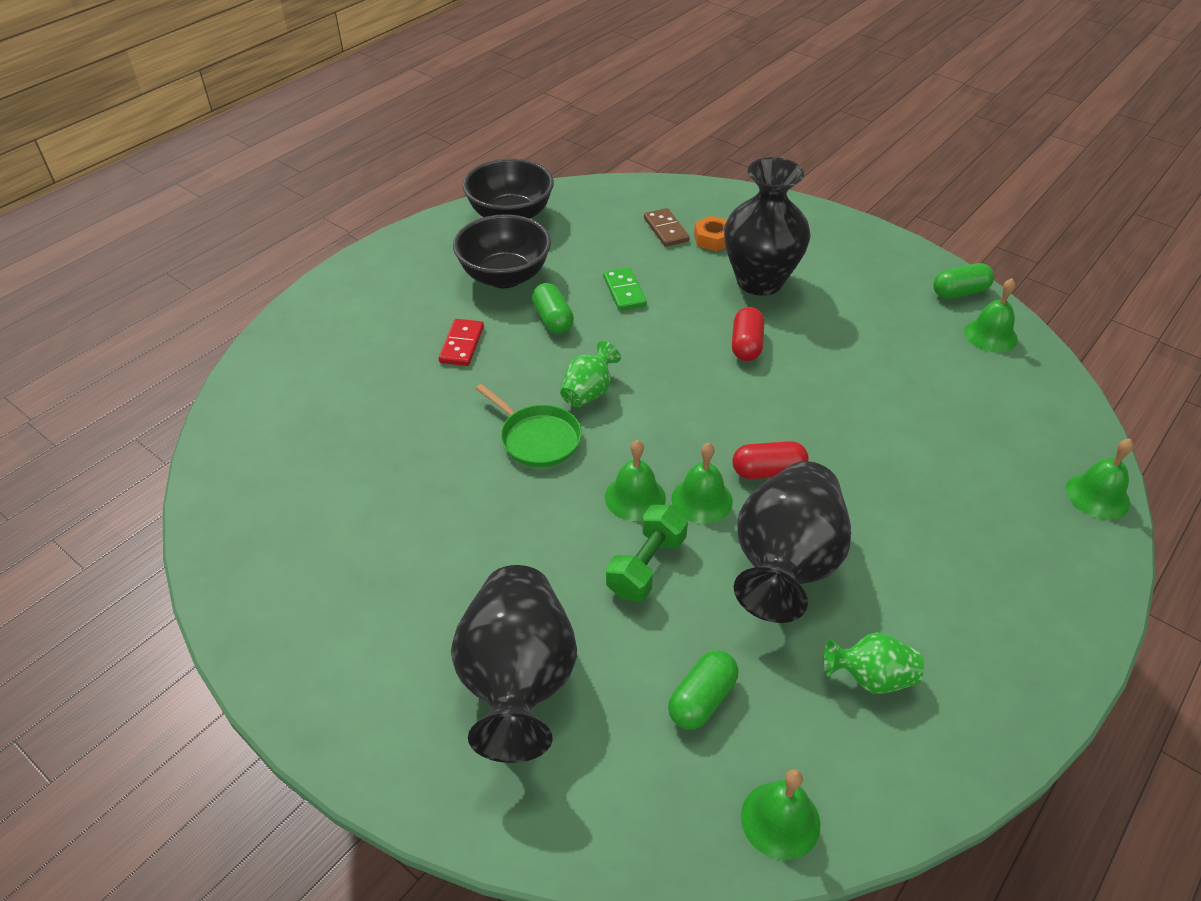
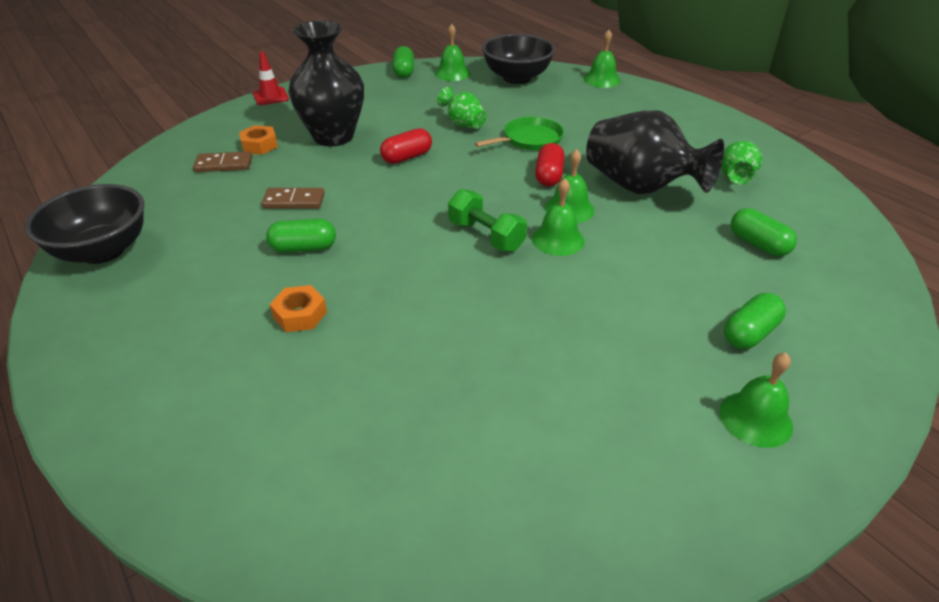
camera: 75 degrees left, 5 degrees down
red domino [439,319,484,366] -> orange nut [270,285,327,332]
black vase [451,565,577,763] -> green capsule [724,293,786,349]
black bowl [453,214,551,288] -> black bowl moved to [482,34,555,84]
green pan [476,384,582,467] -> green pan moved to [475,117,564,150]
green vase [560,341,621,407] -> green vase moved to [437,87,487,129]
green domino [603,267,647,311] -> brown domino [262,188,325,209]
green dumbbell [606,505,688,601] -> green dumbbell moved to [448,189,527,252]
red capsule [732,307,764,361] -> red capsule turned 60 degrees counterclockwise [380,128,432,164]
green bell [741,769,820,860] -> green bell moved to [719,353,793,448]
none -> red traffic cone [253,52,289,105]

